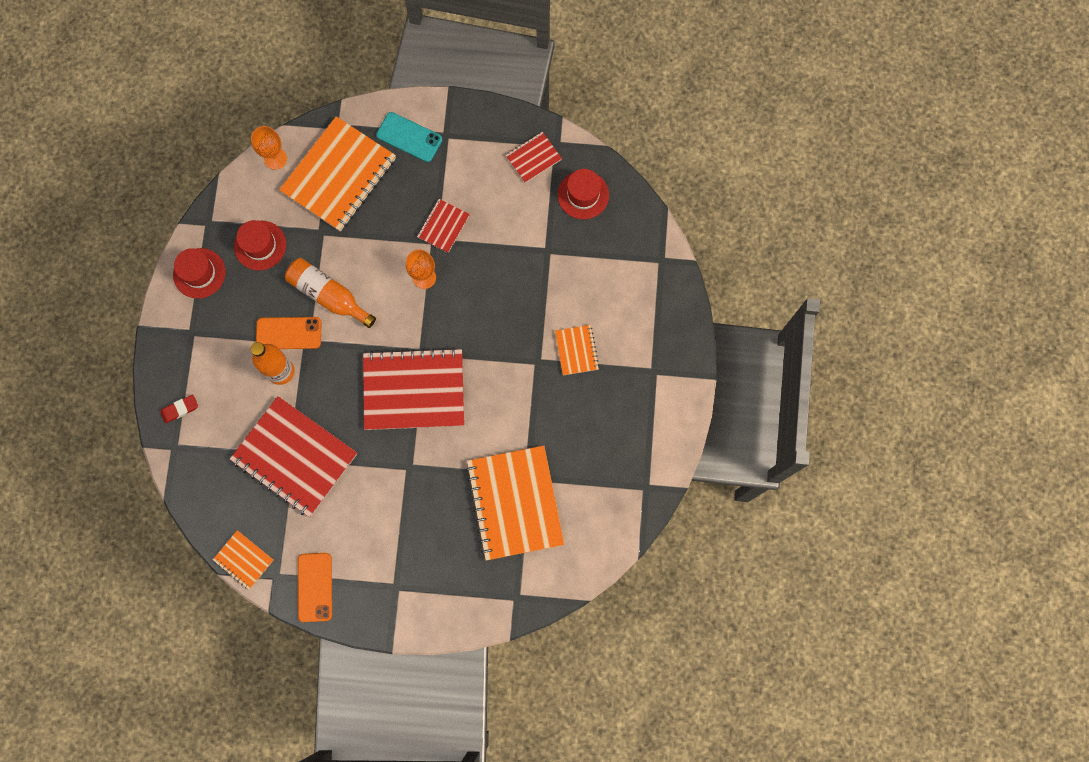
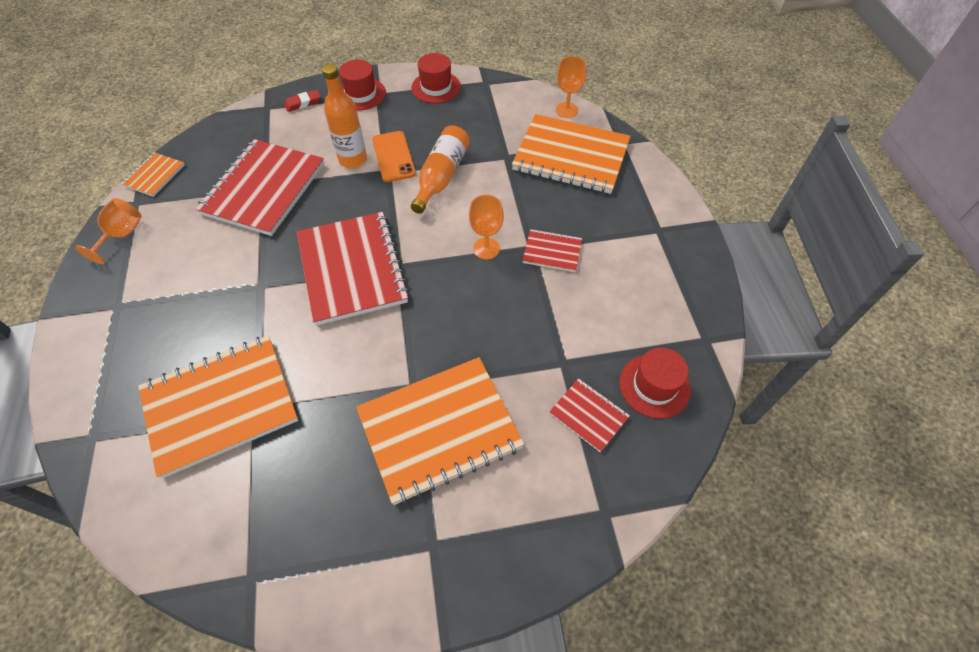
camera: 75 degrees right, 20 degrees down
red eraser [160,394,198,424] -> red eraser turned 75 degrees counterclockwise [284,90,321,112]
red hat [234,220,286,271] -> red hat moved to [339,60,386,111]
orange phone [298,553,332,622] -> orange goblet [75,198,142,264]
turquoise phone [376,112,442,162] -> none
red notebook [506,132,562,183] -> red notebook moved to [549,378,630,453]
orange notebook [555,325,599,375] -> orange notebook [356,357,524,505], size x2.12

